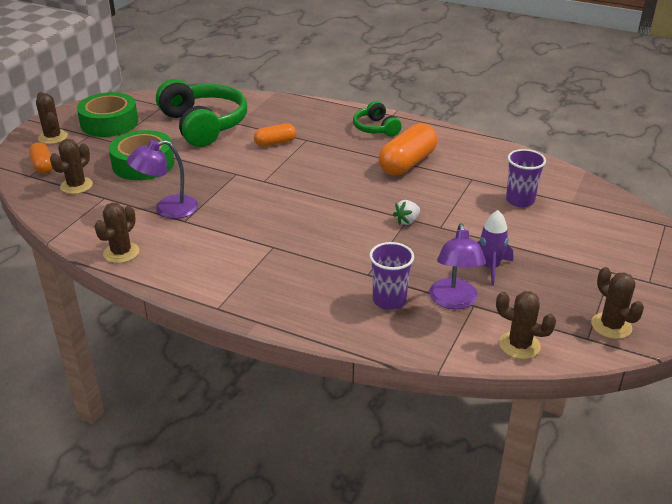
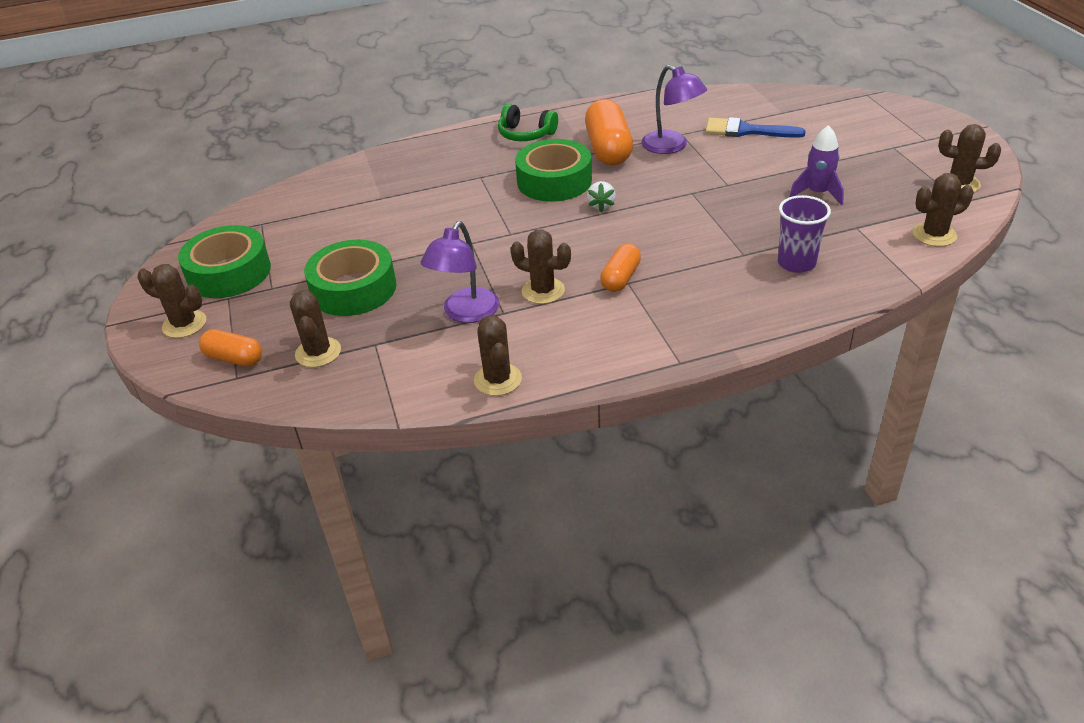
camera: 40 degrees left, 5 degrees up
green headphones [156,79,247,147] -> none
orange capsule [254,123,296,147] -> orange capsule moved to [600,244,641,292]
white strawberry [393,200,420,225] -> white strawberry moved to [587,181,616,212]
purple lamp [429,223,486,310] -> purple lamp moved to [641,65,707,154]
purple cup [506,149,546,207] -> blue brush [705,117,806,138]
none -> brown cactus [510,230,571,304]
none -> green tape [515,139,592,201]

